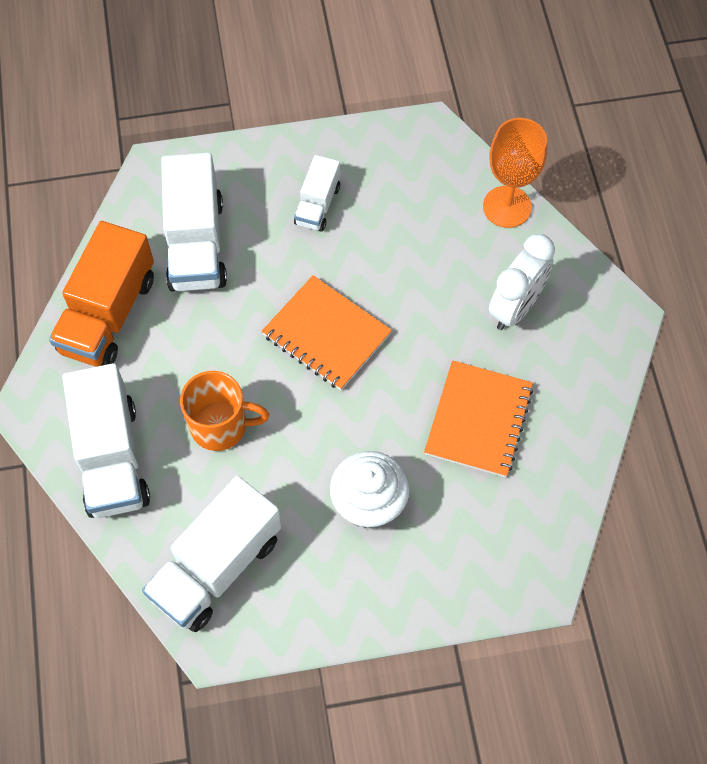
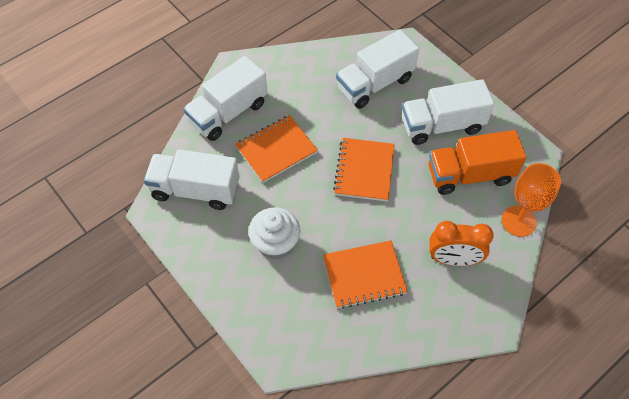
camera: 60 degrees right, 5 degrees down
orange truck [49,221,154,367] -> orange truck moved to [428,130,527,195]
orange mug [180,371,269,451] -> orange notebook [235,115,318,183]
white truck [294,155,340,232] -> white truck [402,79,495,145], size x1.81
white clock [488,234,555,330] -> orange clock [429,221,494,266]

